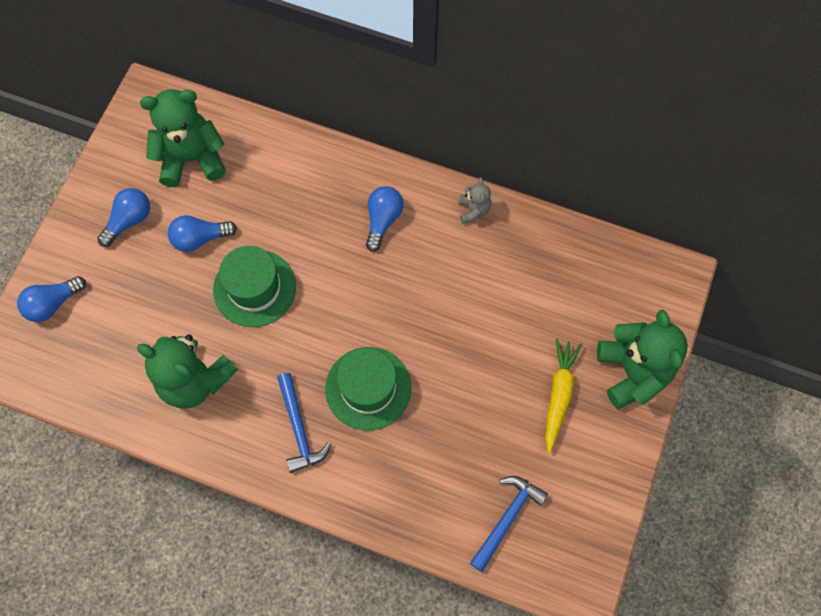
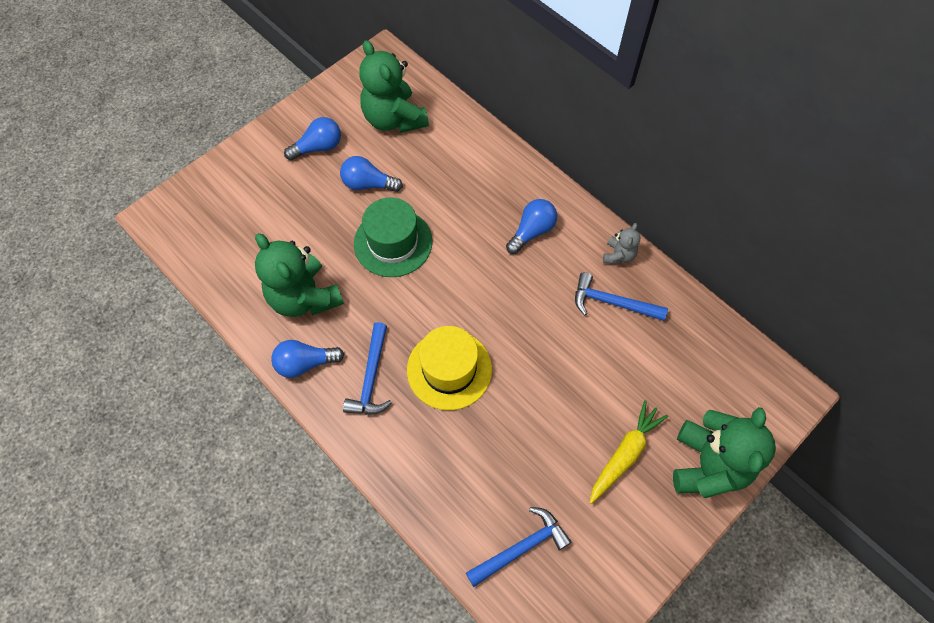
camera: 25 degrees right, 5 degrees down
blue light bulb [17,276,86,322] -> blue light bulb moved to [271,340,344,378]
green teddy bear [140,89,226,187] -> green teddy bear turned 135 degrees counterclockwise [359,40,429,133]
green hat [325,347,411,431] -> yellow hat [407,326,492,410]
none -> blue hammer [575,272,668,321]

